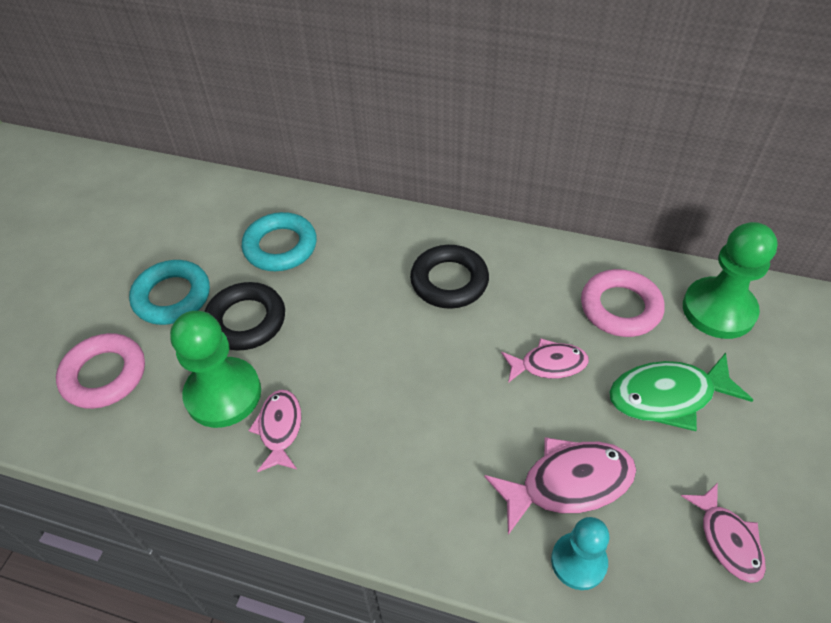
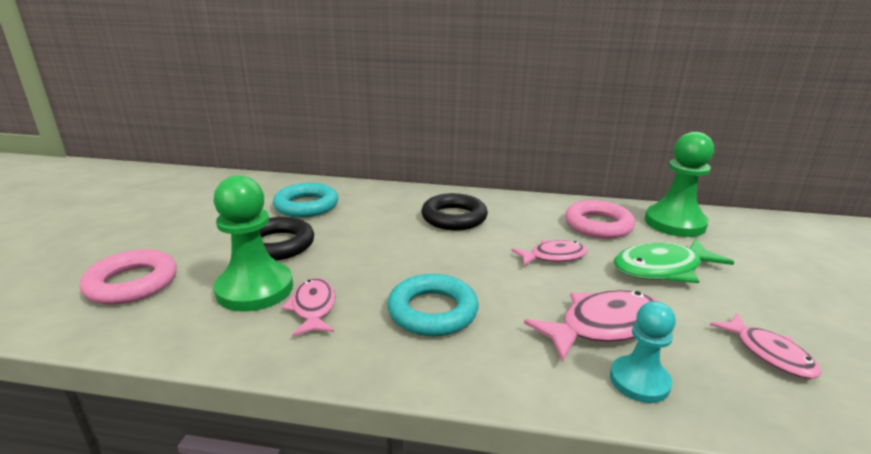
camera: 10 degrees left, 25 degrees down
turquoise ring [129,260,210,325] -> turquoise ring moved to [387,274,479,336]

